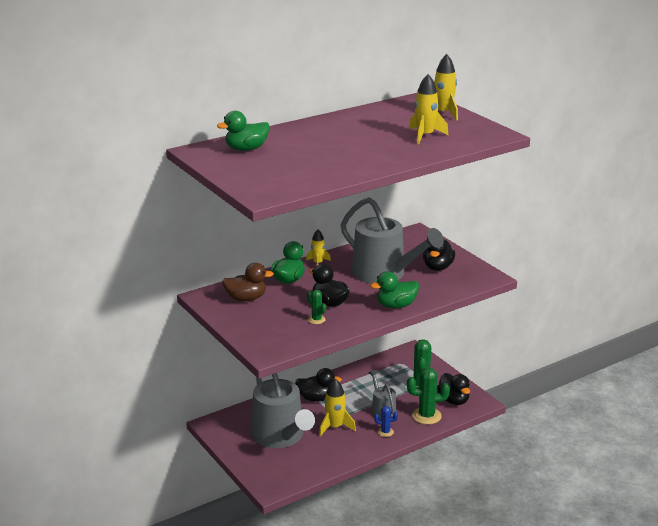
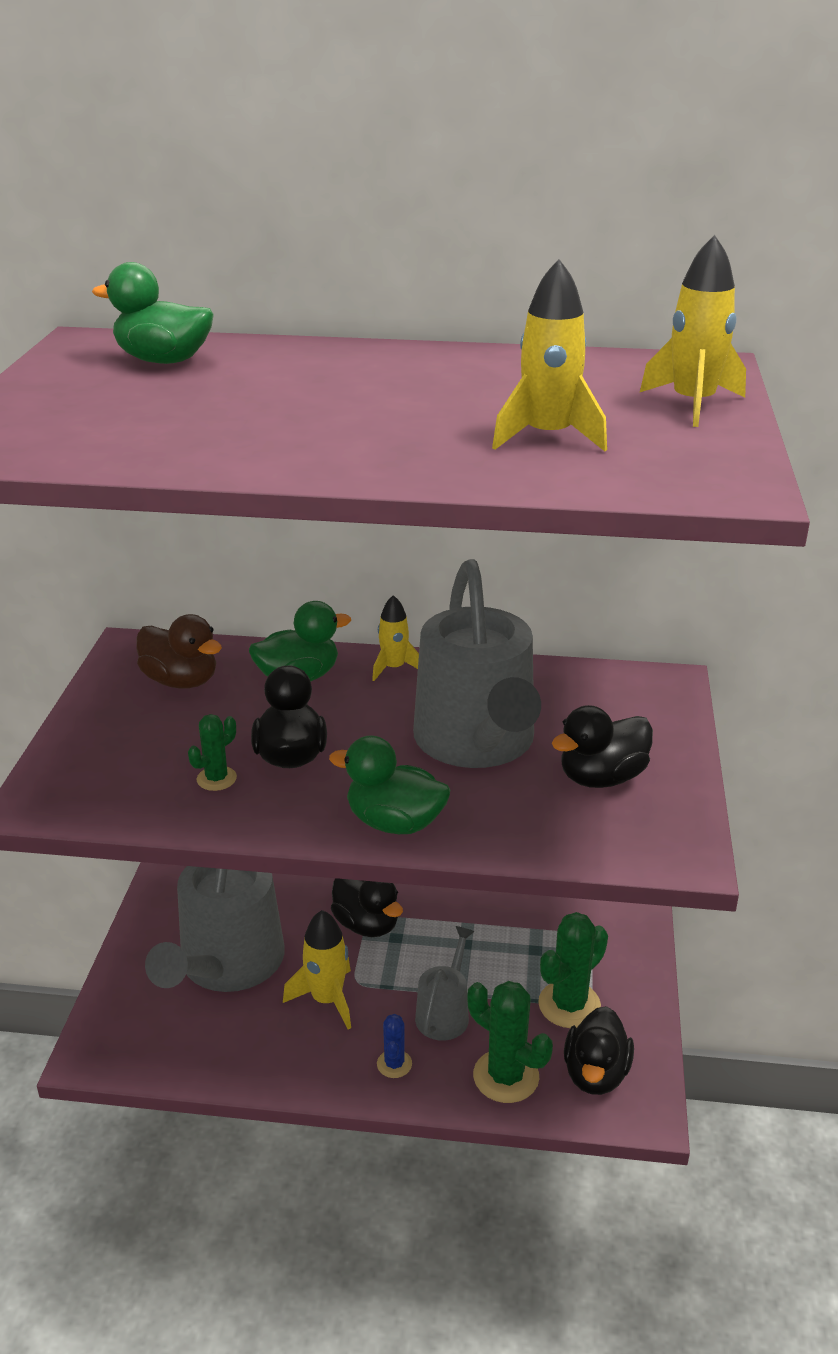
camera: 40 degrees right, 5 degrees up
green cactus [307,290,326,324] -> green cactus turned 45 degrees clockwise [188,714,237,791]
blue cactus [374,406,398,437] -> blue cactus turned 45 degrees clockwise [377,1014,412,1078]

